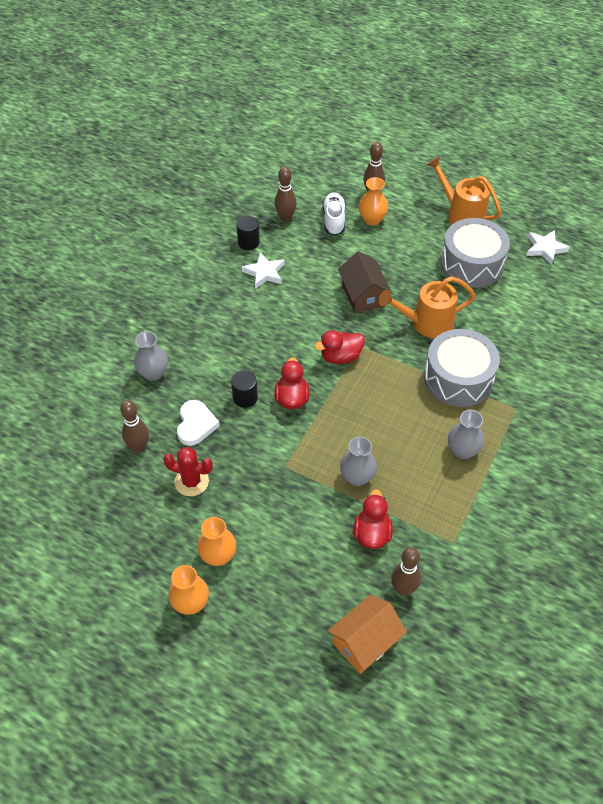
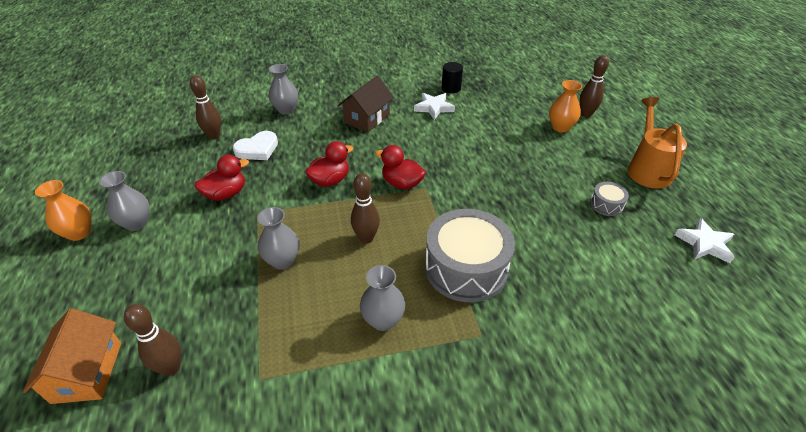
camera: 50 degrees right, 10 degrees down
red cactus [163,447,213,496] -> none
orange vase [197,517,236,566] -> grey vase [99,171,150,231]
black cylinder [231,370,258,408] -> none
brown bowling pin [275,166,297,222] -> brown bowling pin moved to [351,173,380,244]
white shoe [322,192,346,236] -> none
orange house [327,594,407,674] -> orange house turned 75 degrees clockwise [23,308,121,404]
brown house [338,251,391,314] -> brown house moved to [338,76,394,132]
red duck [353,489,393,549] -> red duck moved to [194,155,249,201]
orange watering can [379,276,475,338] -> none
grey drum [441,218,510,288] -> grey drum [590,182,629,216], size x0.44

